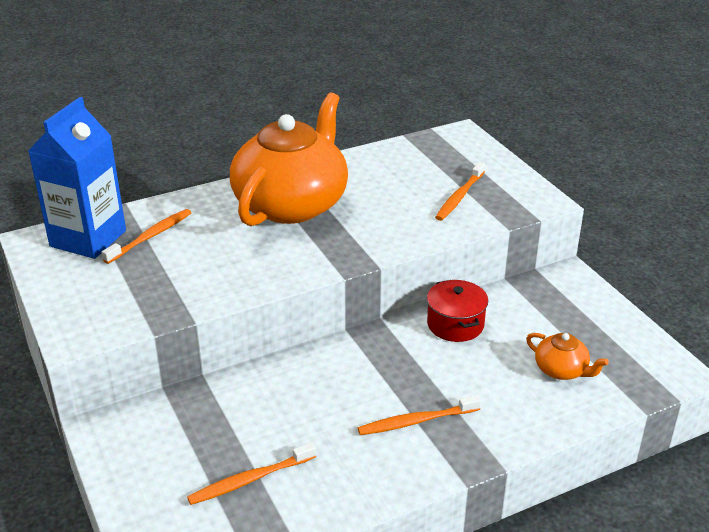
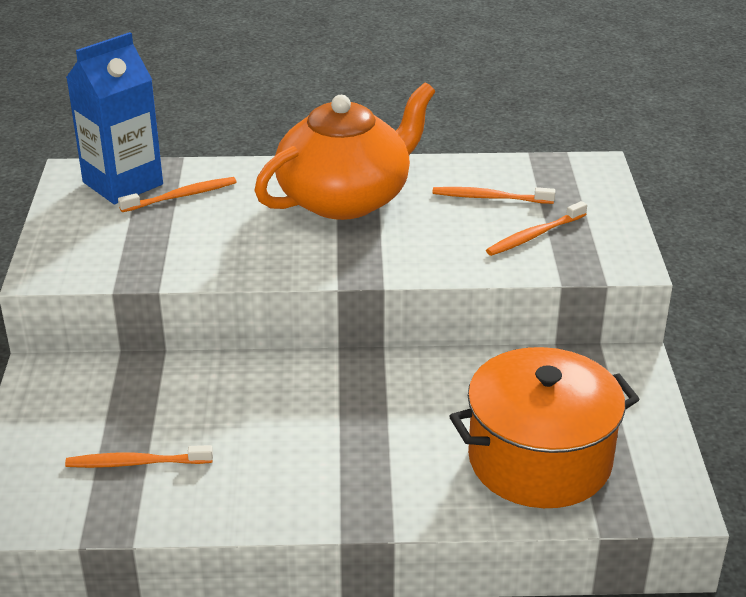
camera: 25 degrees right, 0 degrees up
orange toothbrush [358,395,481,435] -> orange toothbrush moved to [433,187,555,204]
red pot [427,280,488,342] -> none
orange teapot [526,333,609,380] -> orange pot [449,347,639,508]

